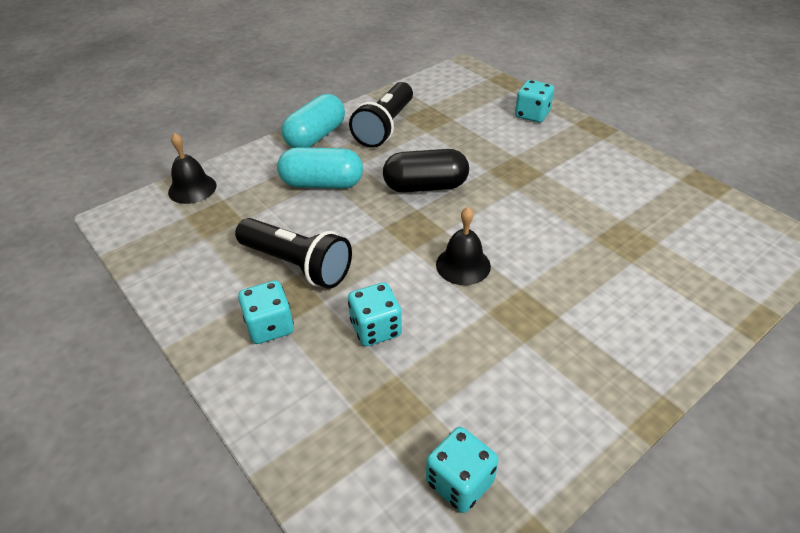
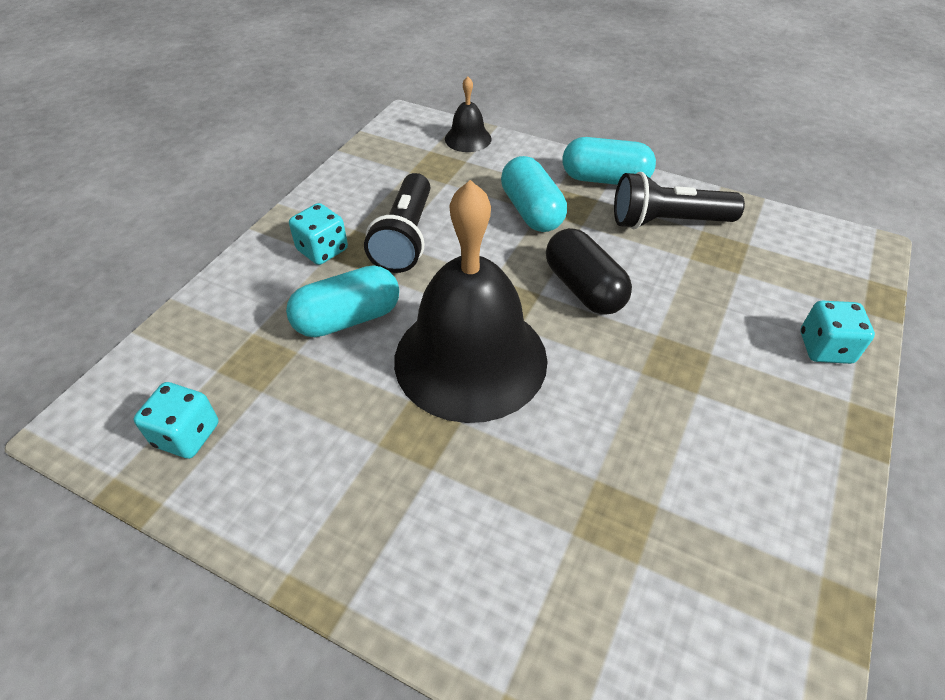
camera: 65 degrees right, 5 degrees up
turquoise dice [348,282,402,346] -> turquoise capsule [286,265,399,337]
black bell [436,207,491,285] -> black bell [394,180,547,423], size x2.33

